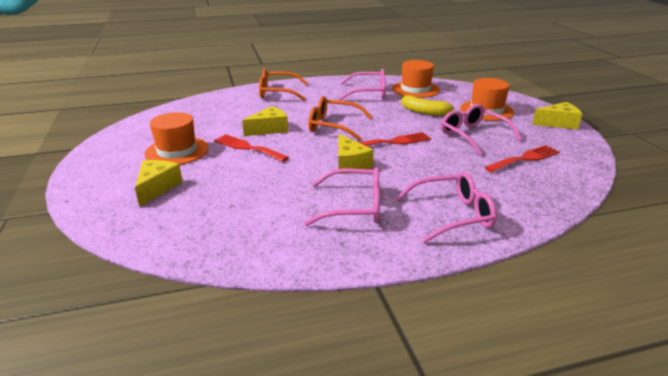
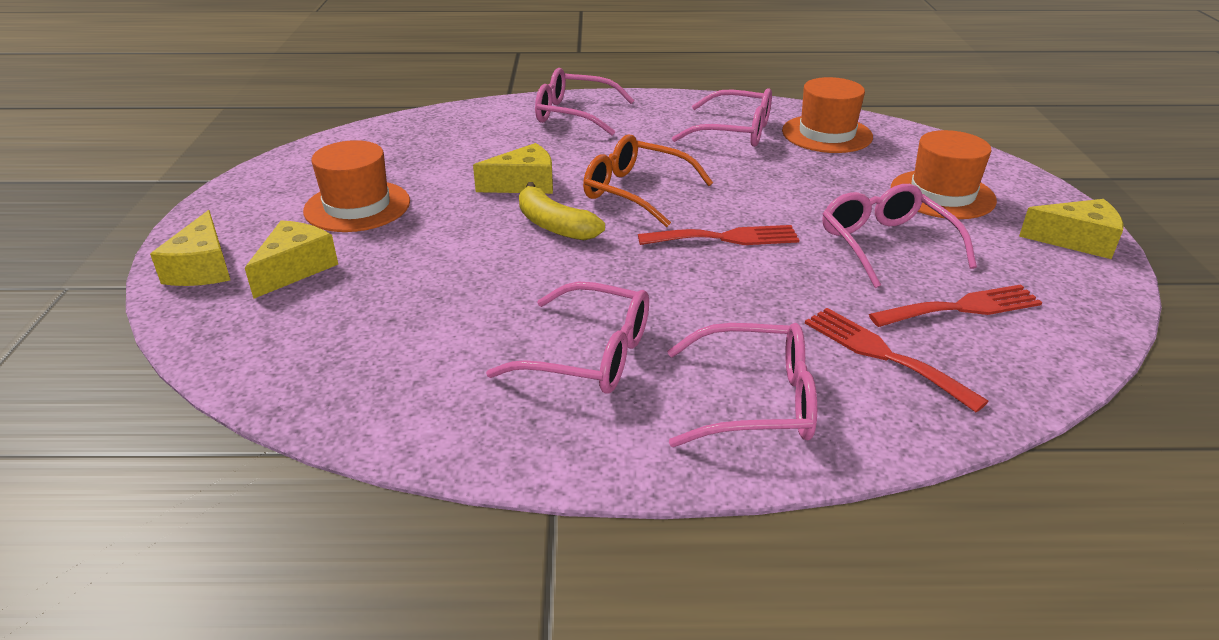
camera: 15 degrees right, 5 degrees up
red fork [214,134,289,162] -> red fork moved to [805,308,989,412]
orange glasses [259,68,308,101] -> pink glasses [535,68,635,136]
yellow cheese [338,134,374,174] -> yellow cheese moved to [150,210,230,286]
yellow banana [399,95,454,116] -> yellow banana moved to [519,182,605,240]

